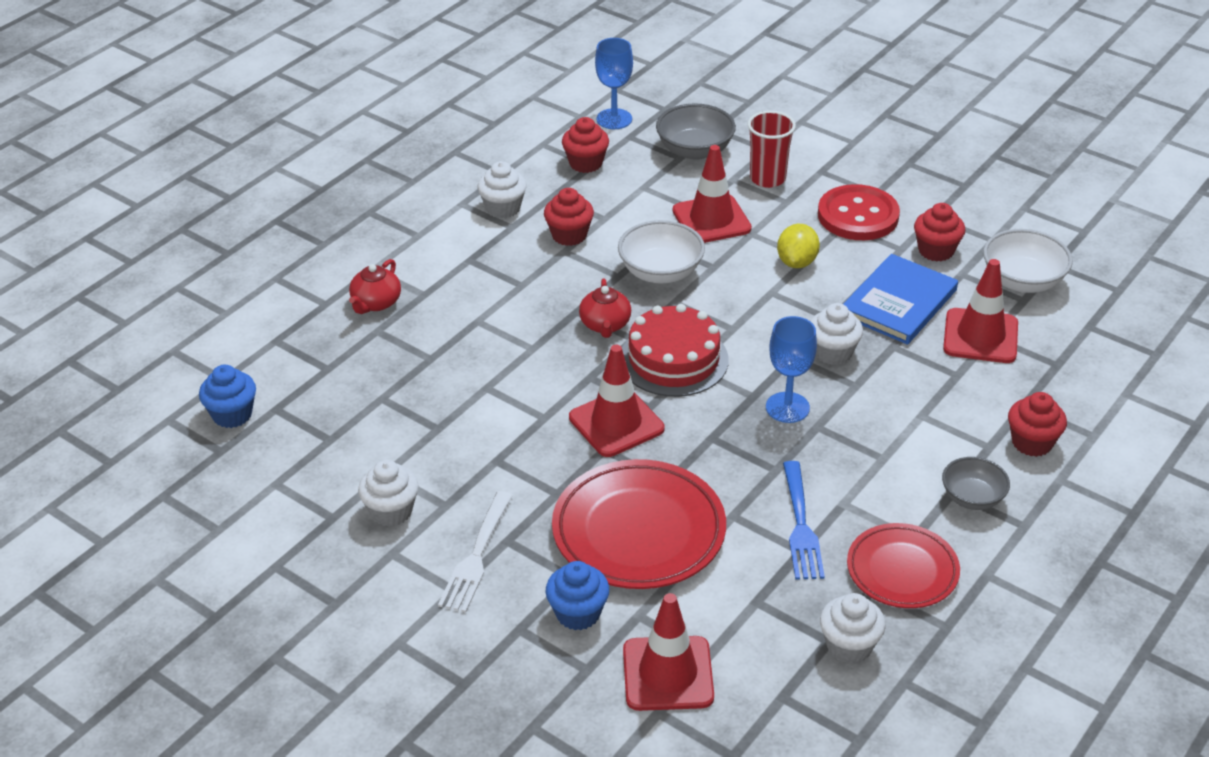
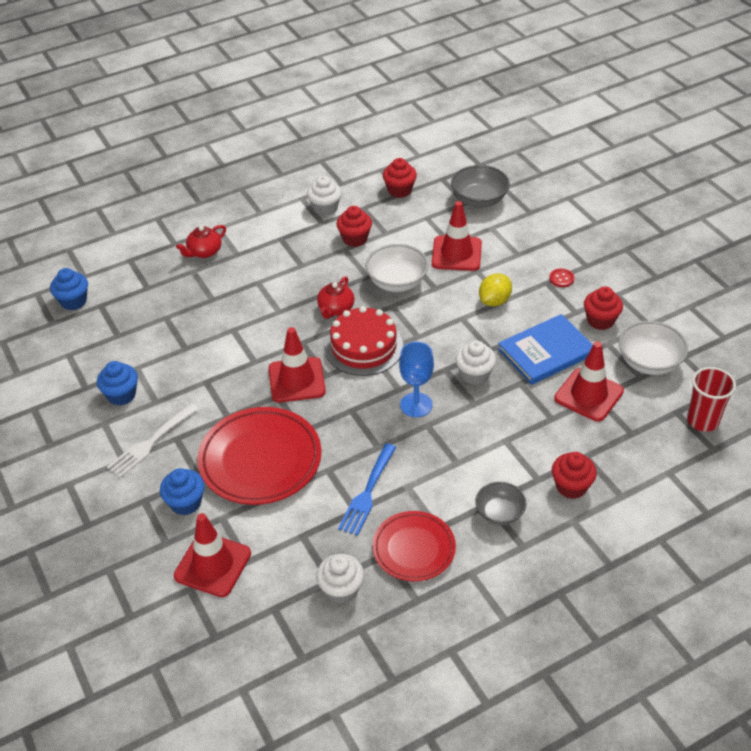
camera: 25 degrees right, 5 degrees up
white cupcake [358,460,419,527] -> blue cupcake [97,361,138,406]
blue goblet [595,38,633,129] -> none
red cup [747,111,796,188] -> red cup moved to [687,367,736,432]
red button [818,184,900,240] -> red button [549,268,575,287], size x0.41

